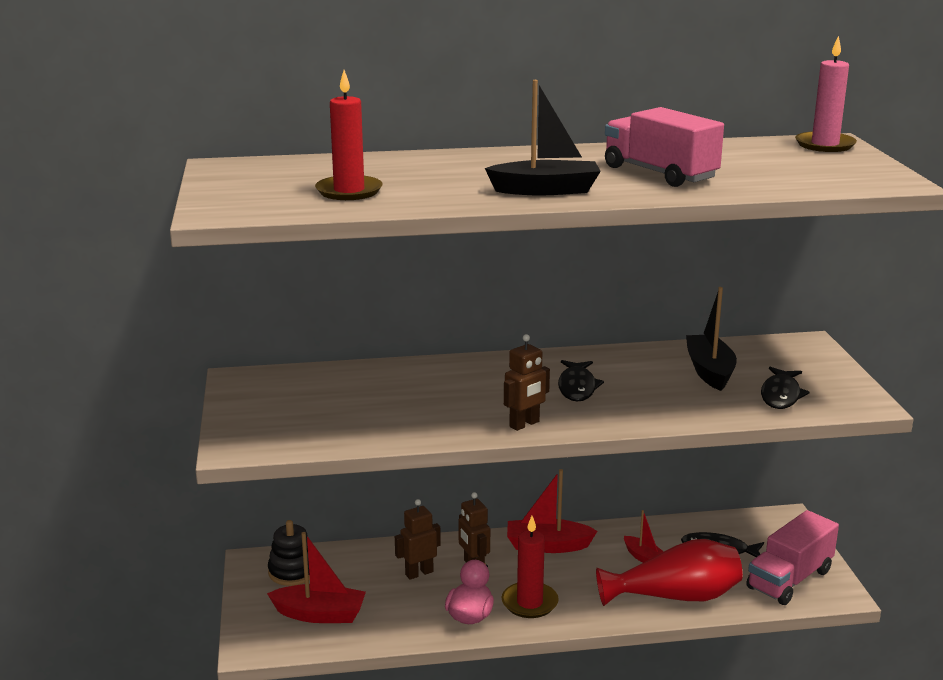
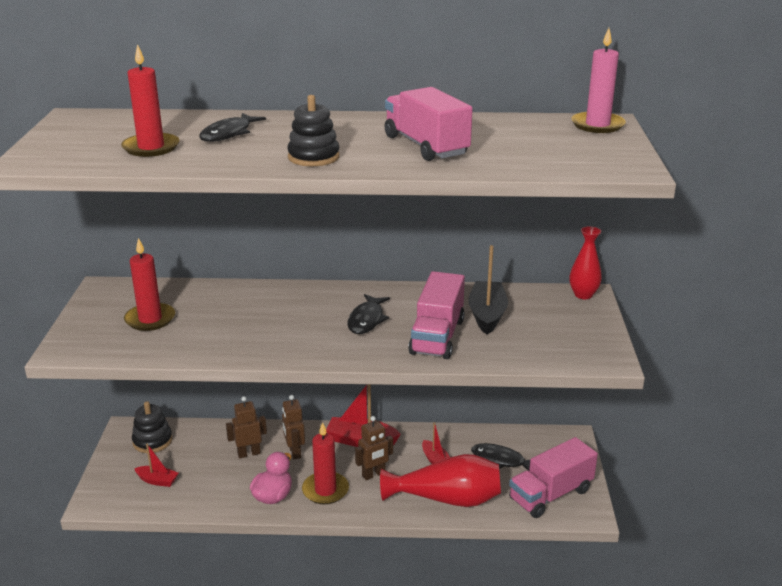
camera: 10 degrees right, 5 degrees up
red boat [267,532,366,623] -> red boat [134,444,178,487], size x0.59
black boat [485,80,601,196] -> black stacking toy [287,95,340,166]
brown robot [504,334,550,431] -> brown robot moved to [355,416,393,480]
black fish [761,367,810,409] -> black fish moved to [199,113,266,142]
none -> red candle [124,238,175,331]
none -> pink truck [408,271,465,359]
none -> red vase [569,226,602,299]

